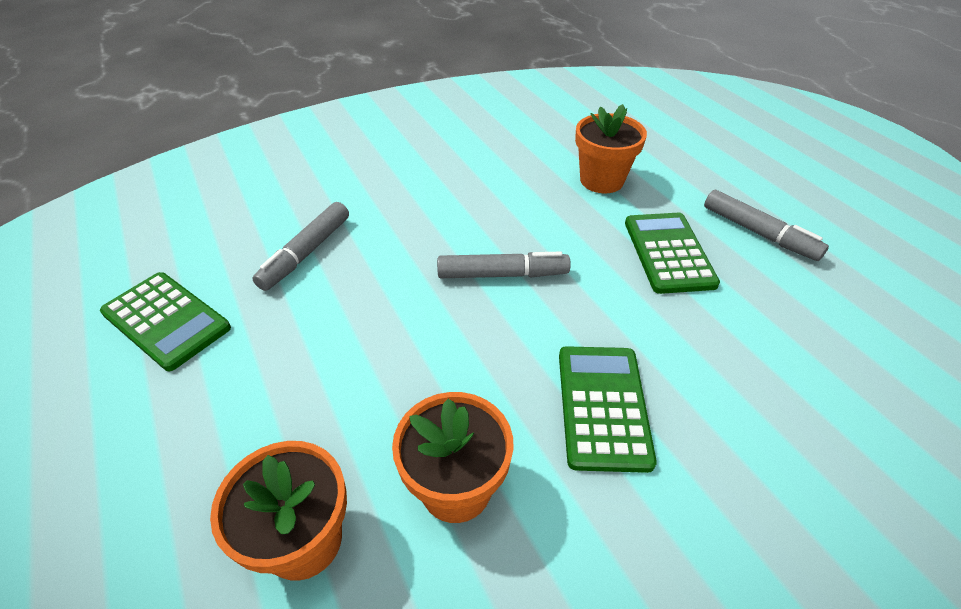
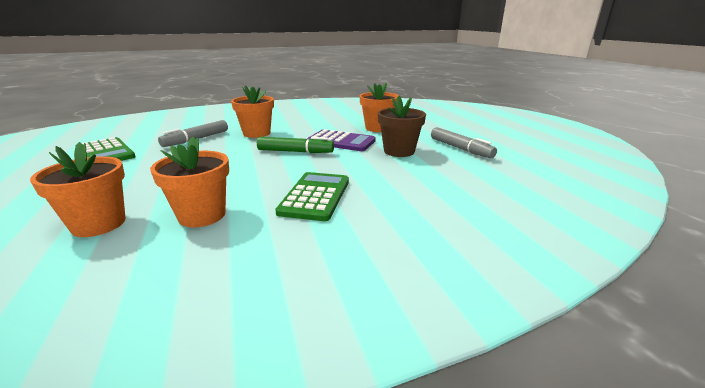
camera: 10 degrees right, 20 degrees down
grey marker [437,252,571,278] -> green marker [257,137,334,153]
green calculator [625,213,720,294] -> brown flower pot [378,96,426,157]
none -> orange flower pot [231,85,274,138]
none -> purple calculator [307,129,376,151]

